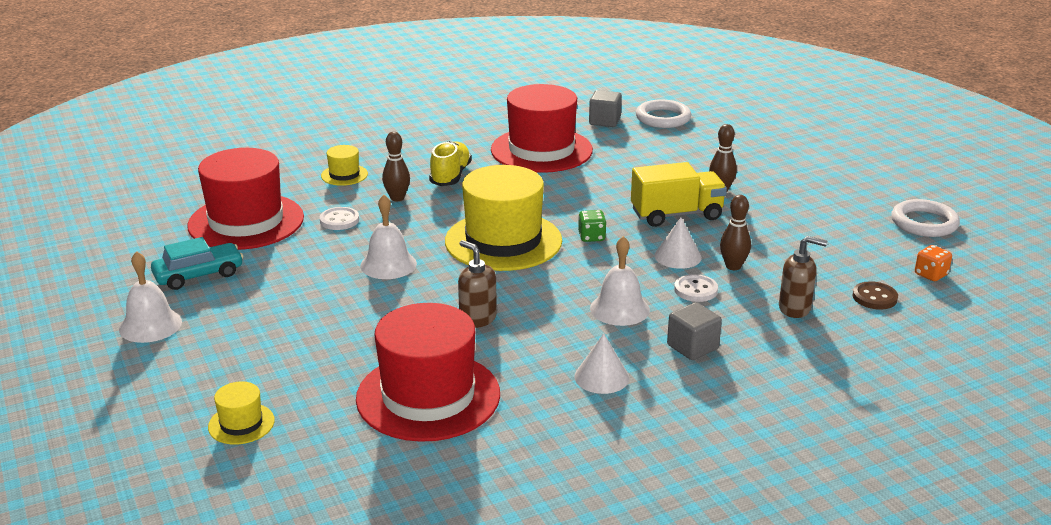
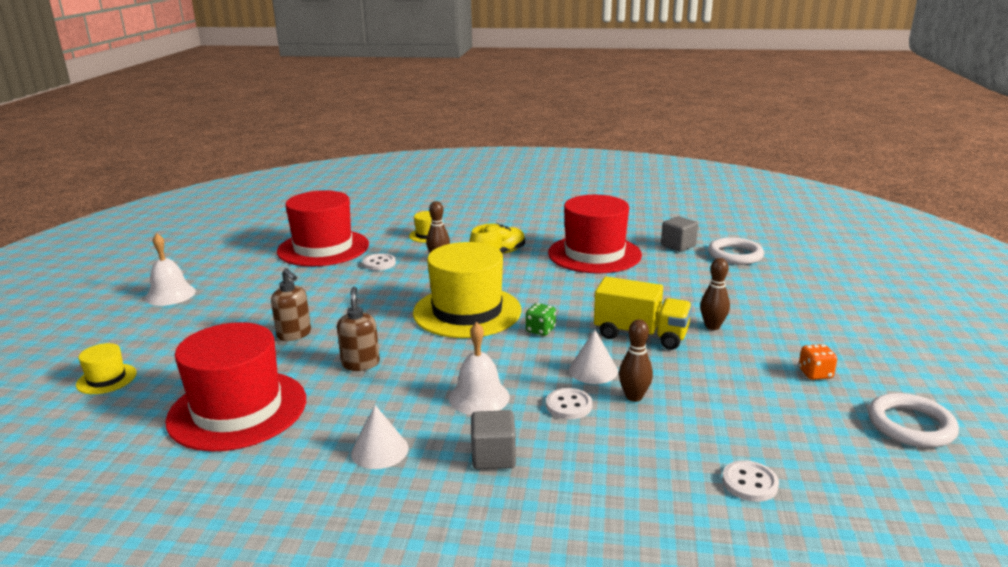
camera: 35 degrees right, 5 degrees down
turquoise car [151,237,244,290] -> none
white bell [360,195,417,279] -> none
brown soap dispenser [779,236,827,318] -> brown soap dispenser moved to [271,268,311,341]
brown button [853,281,898,310] -> white button [722,460,779,502]
orange dice [915,245,952,281] -> orange dice moved to [799,344,837,380]

